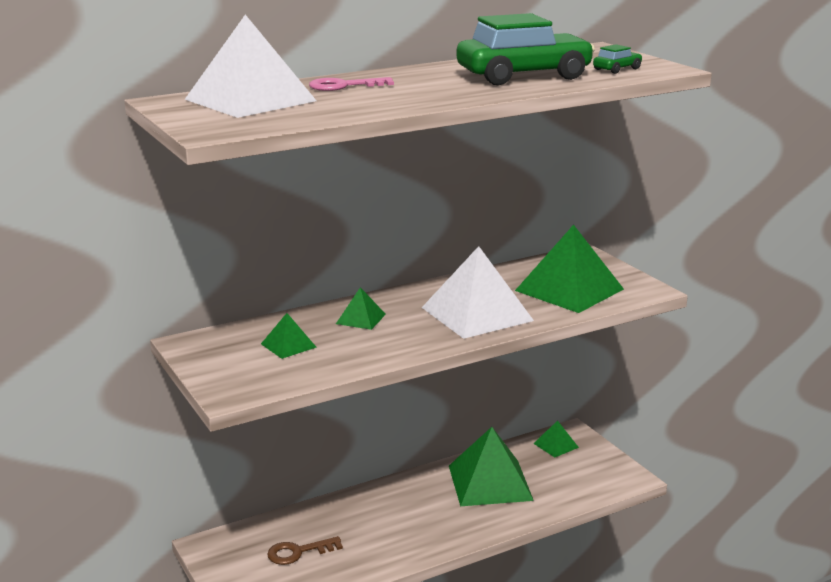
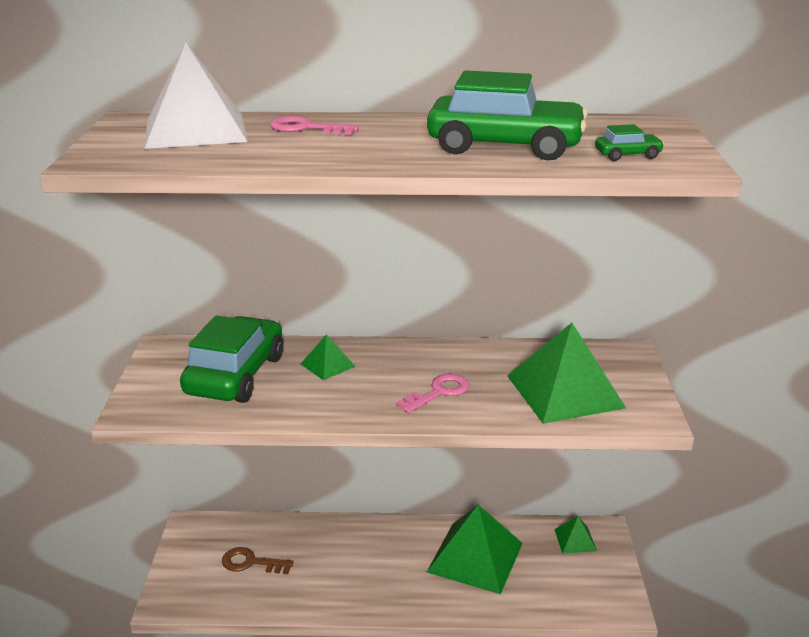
camera: 30 degrees right, 5 degrees up
green pyramid [261,313,317,359] -> green car [180,316,284,403]
white pyramid [422,246,534,339] -> pink key [396,374,469,413]

